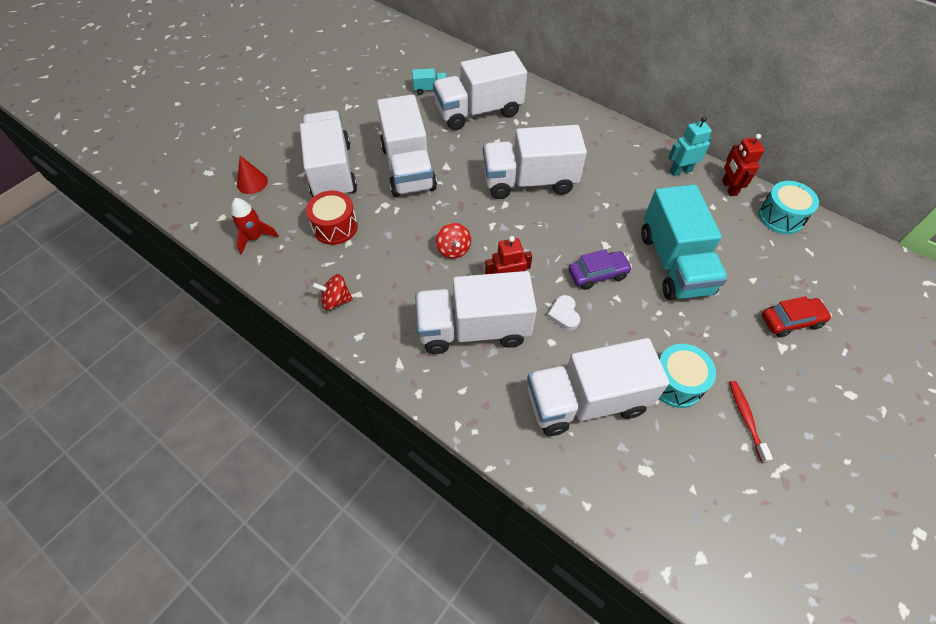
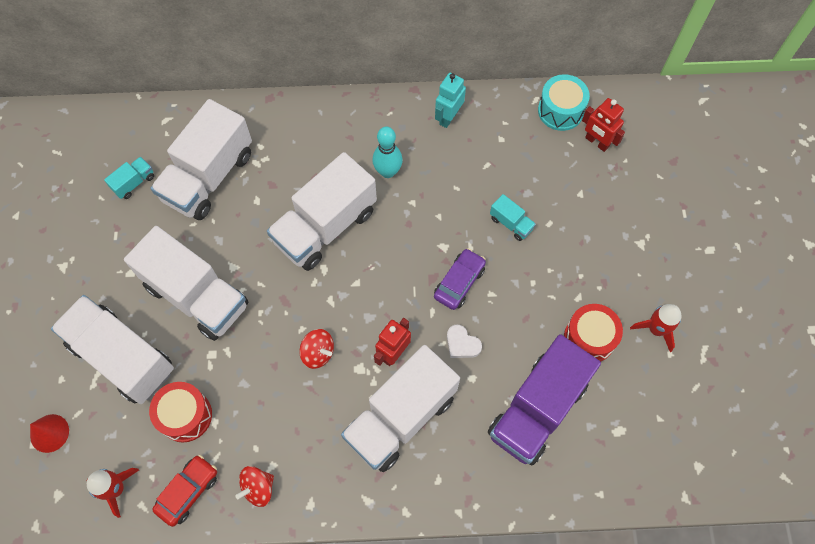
camera: 40 degrees left, 10 degrees up
white truck [527,338,669,436] -> purple truck [488,334,601,466]
turquoise truck [641,184,728,300] -> turquoise truck [490,194,536,241], size x0.41
turquoise drum [659,344,716,408] -> red drum [564,304,623,362]
red robot [722,134,765,196] -> red robot moved to [582,98,625,152]
red toothbrush [729,381,773,463] -> red rocket [630,304,681,352]
red car [762,296,832,337] -> red car moved to [152,455,217,527]
none -> turquoise bowling pin [372,127,403,178]

